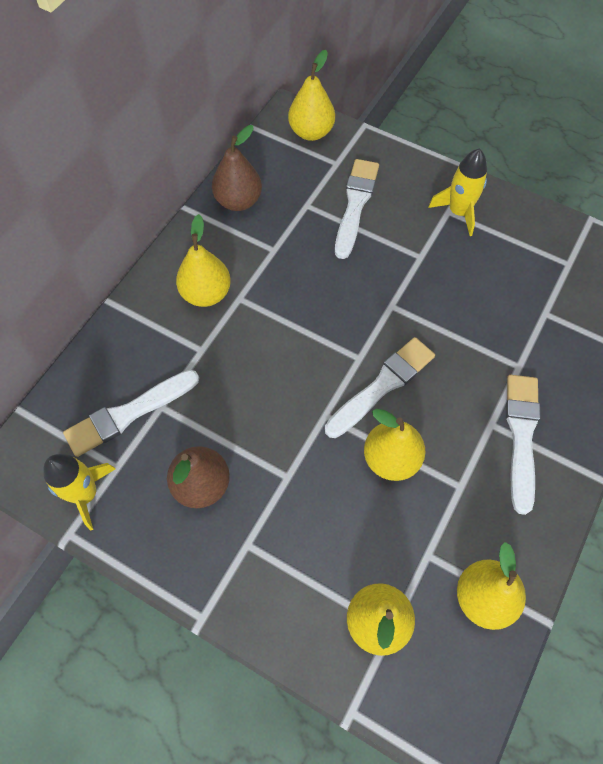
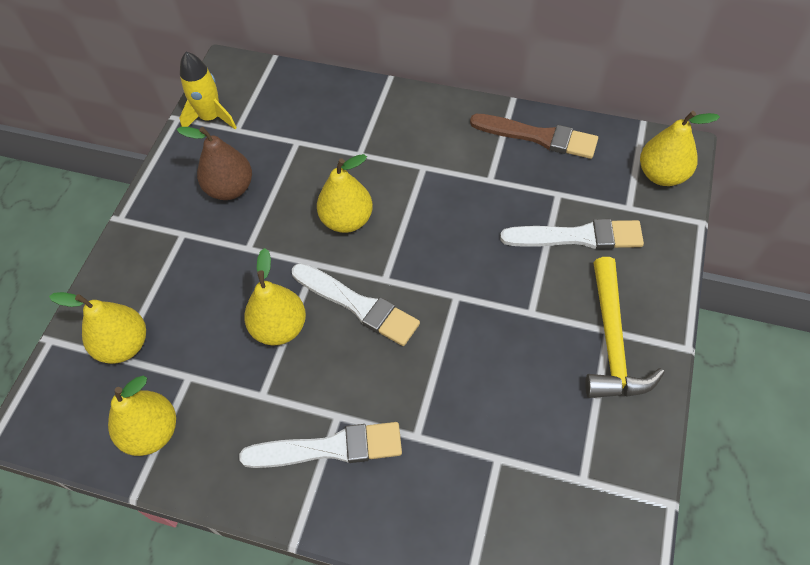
camera: 80 degrees right, 5 degrees down
white brush [63,370,199,457] -> none
yellow pear [176,214,231,307] -> yellow pear moved to [317,154,373,233]
brown pear [212,125,262,211] -> brown brush [470,114,598,159]
yellow rocket [428,148,487,236] -> yellow hammer [585,257,665,398]

